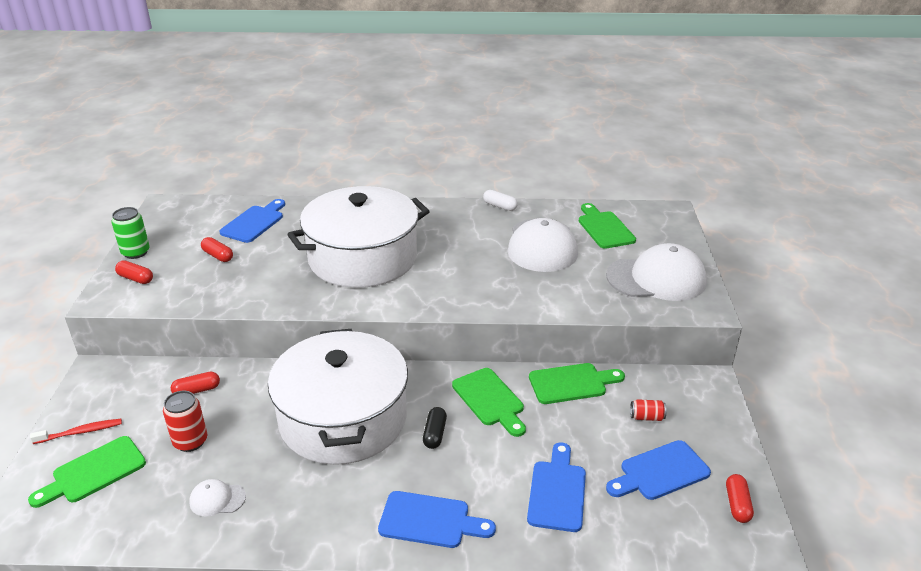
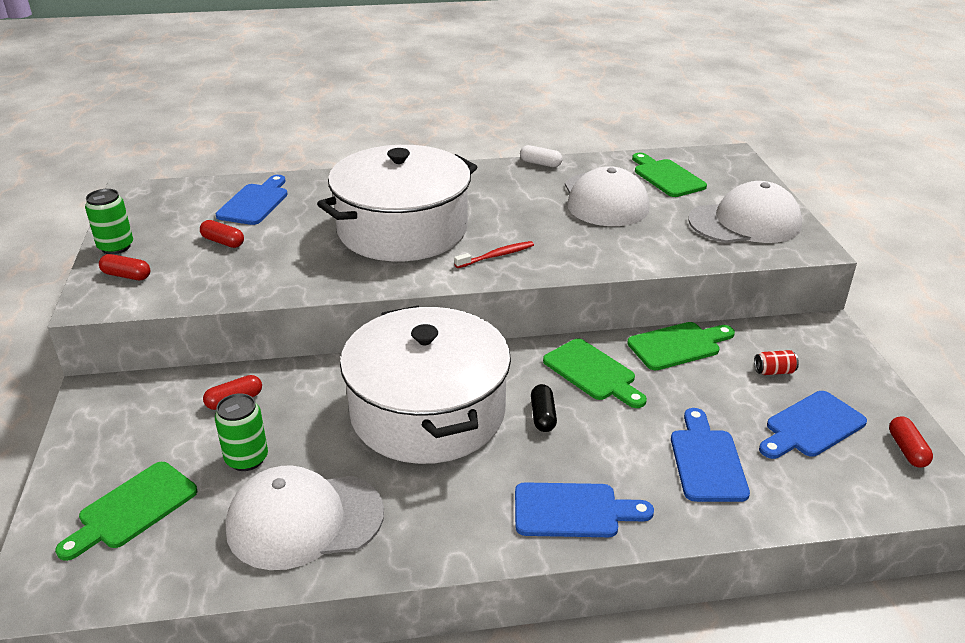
camera: 10 degrees left, 0 degrees up
red toothbrush [30,419,122,444] -> red toothbrush moved to [454,241,534,268]
red can [163,391,207,452] -> green can [215,393,268,471]
white cap [189,479,246,516] -> white cap [226,465,384,570], size x2.25

